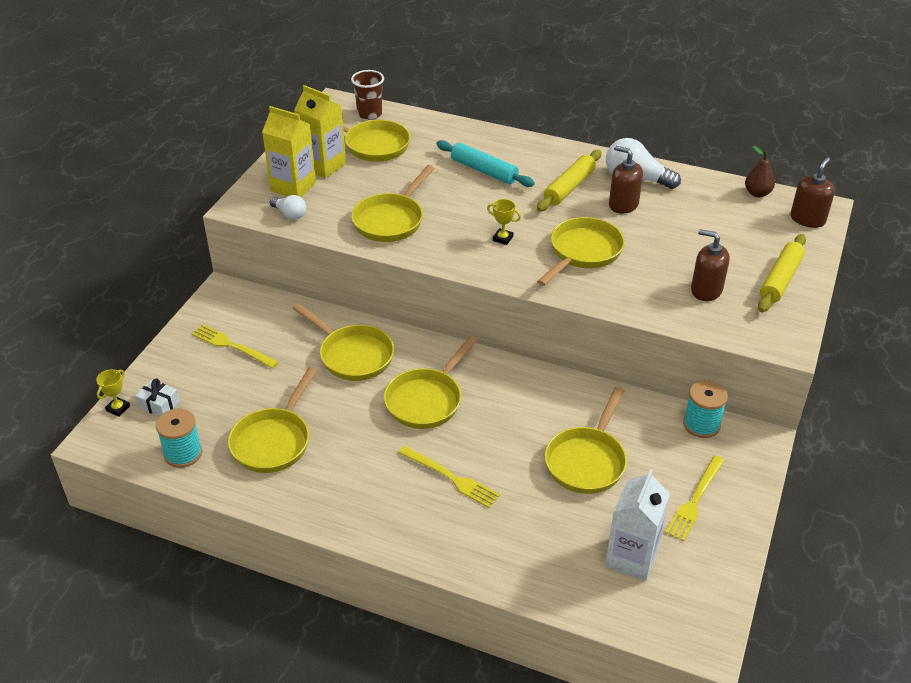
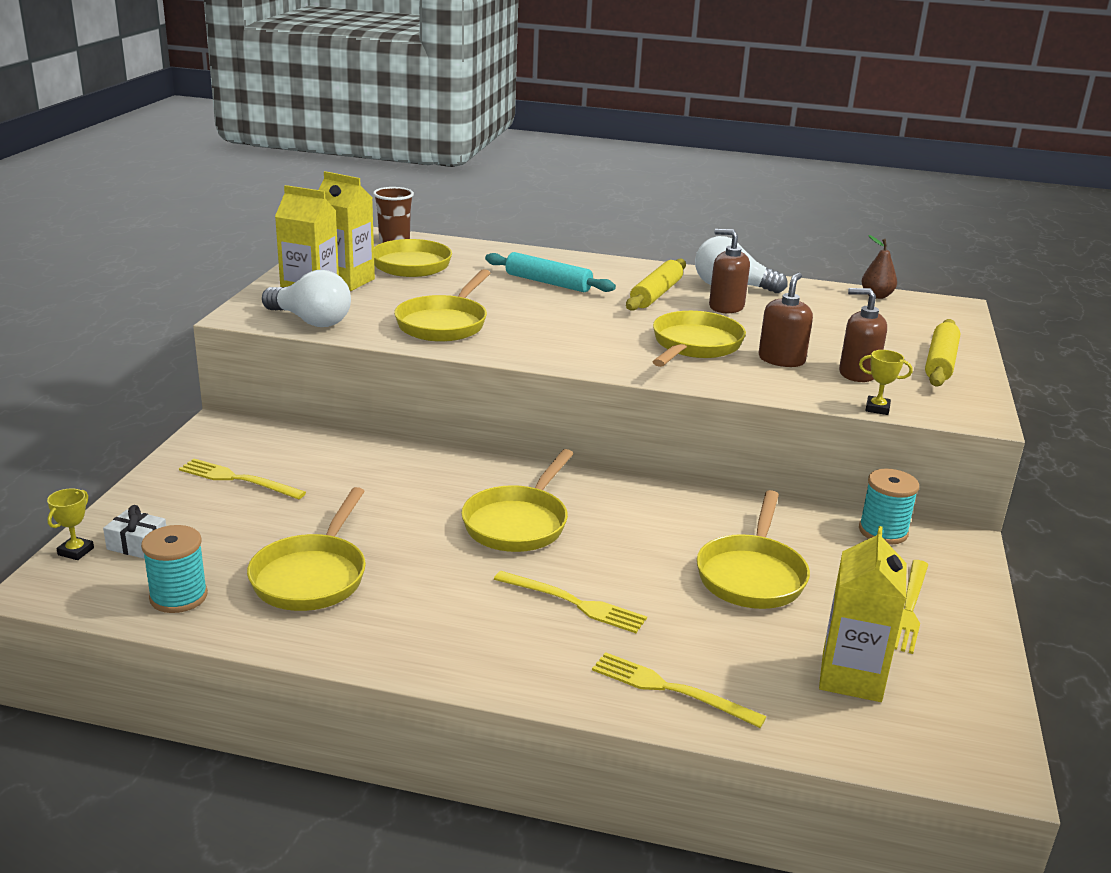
camera: 10 degrees left, 15 degrees down
white light bulb [270,195,306,220] -> white light bulb [262,270,351,327], size x1.76
yellow pan [293,303,394,381] -> none
yellow trophy [487,199,521,245] -> yellow trophy moved to [859,350,913,415]
white carton [605,469,670,581] -> yellow carton [819,526,906,702]
brown soap dispenser [791,157,835,228] -> brown soap dispenser moved to [758,272,813,367]
none -> yellow fork [592,652,766,728]

